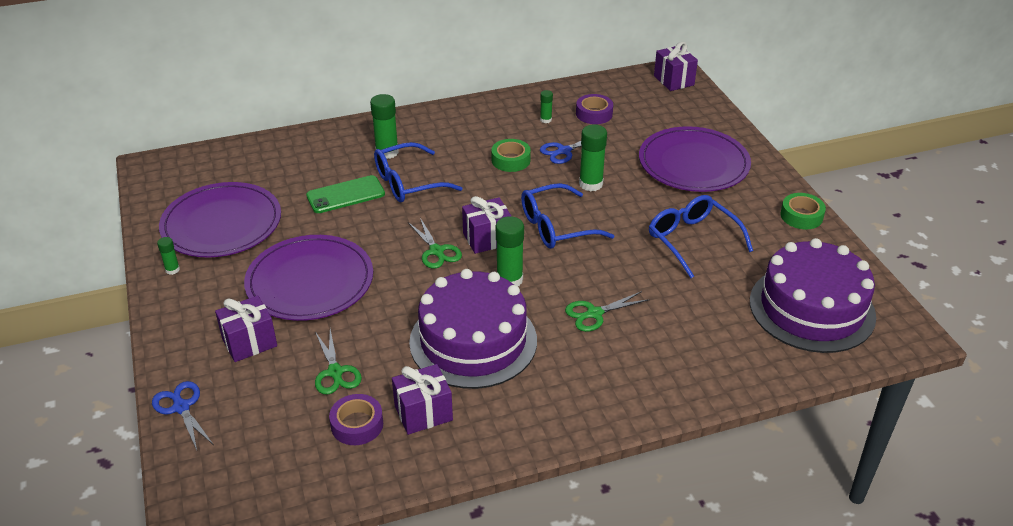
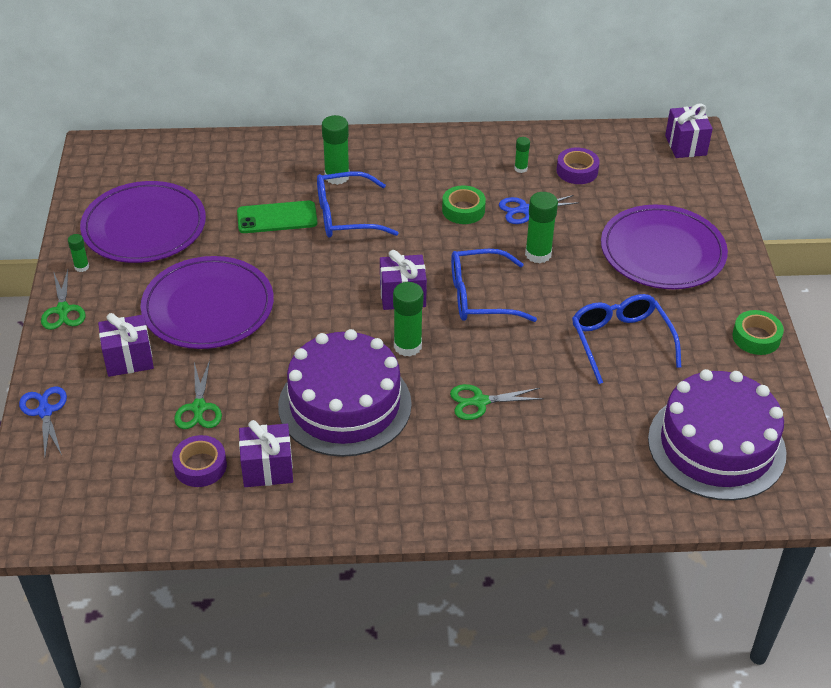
camera: 15 degrees right, 5 degrees up
green scissors [408,218,462,269] -> green scissors moved to [41,270,86,330]

